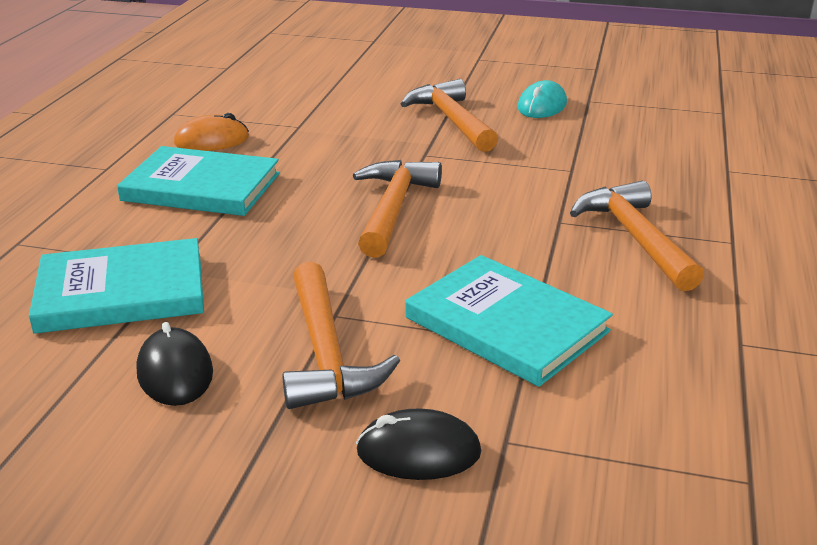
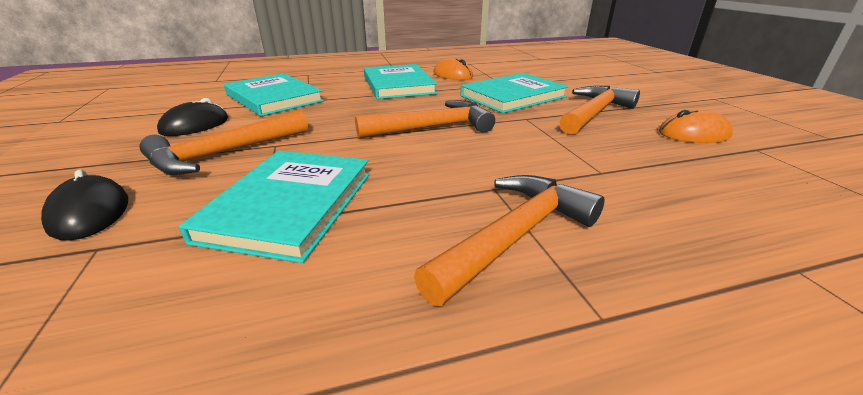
camera: 60 degrees right, 0 degrees up
turquoise mouse [517,80,567,118] -> orange mouse [659,110,733,143]
none -> turquoise book [461,73,569,113]

